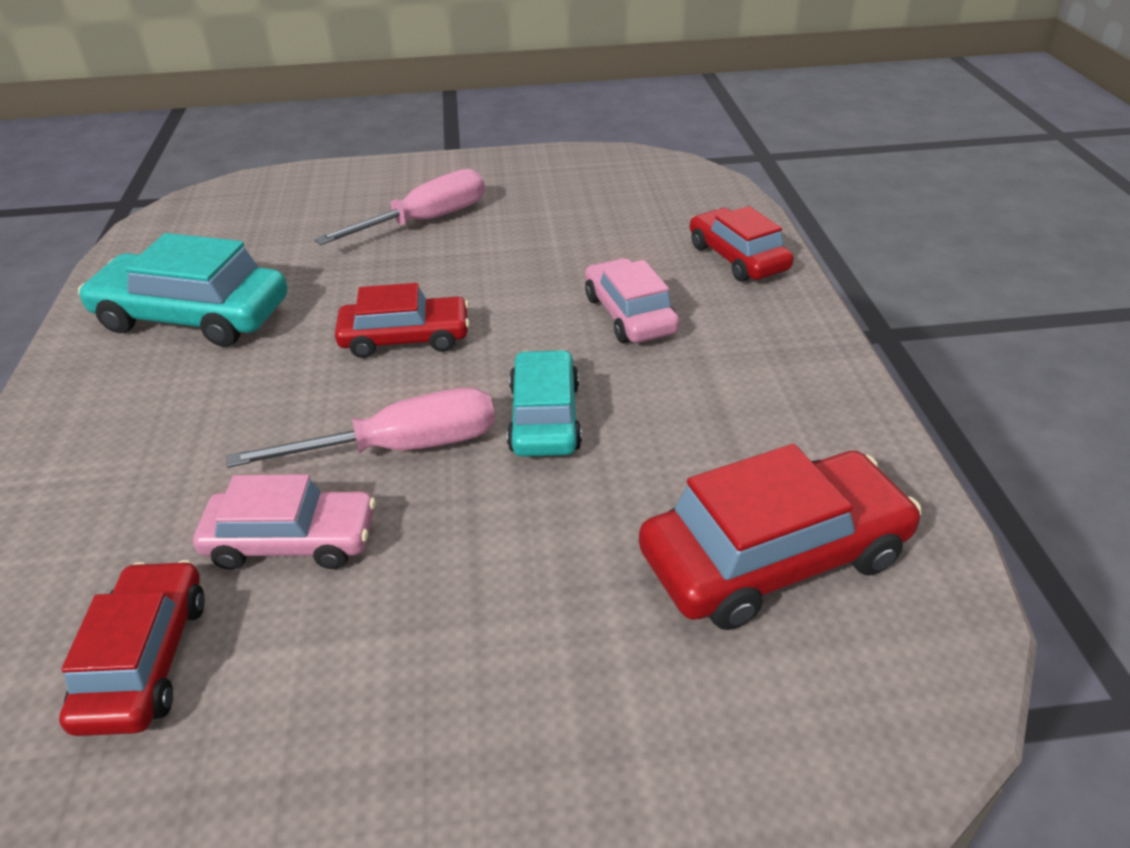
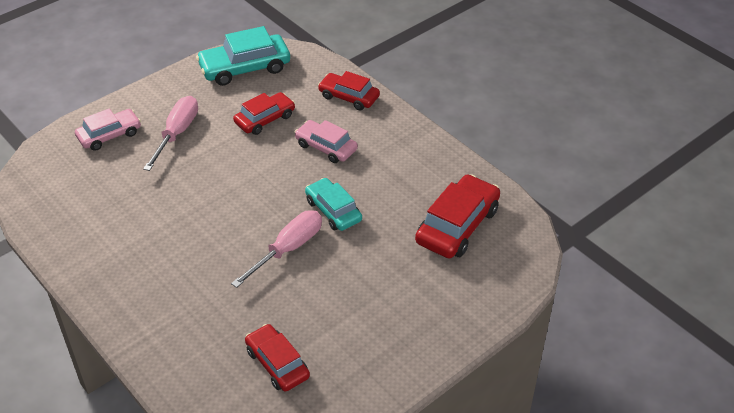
camera: 35 degrees left, 5 degrees up
turquoise car [78,233,287,347] -> turquoise car moved to [196,26,290,86]
pink car [193,474,376,570] -> pink car moved to [75,108,141,151]
red car [335,283,470,358] -> red car moved to [233,92,295,135]

